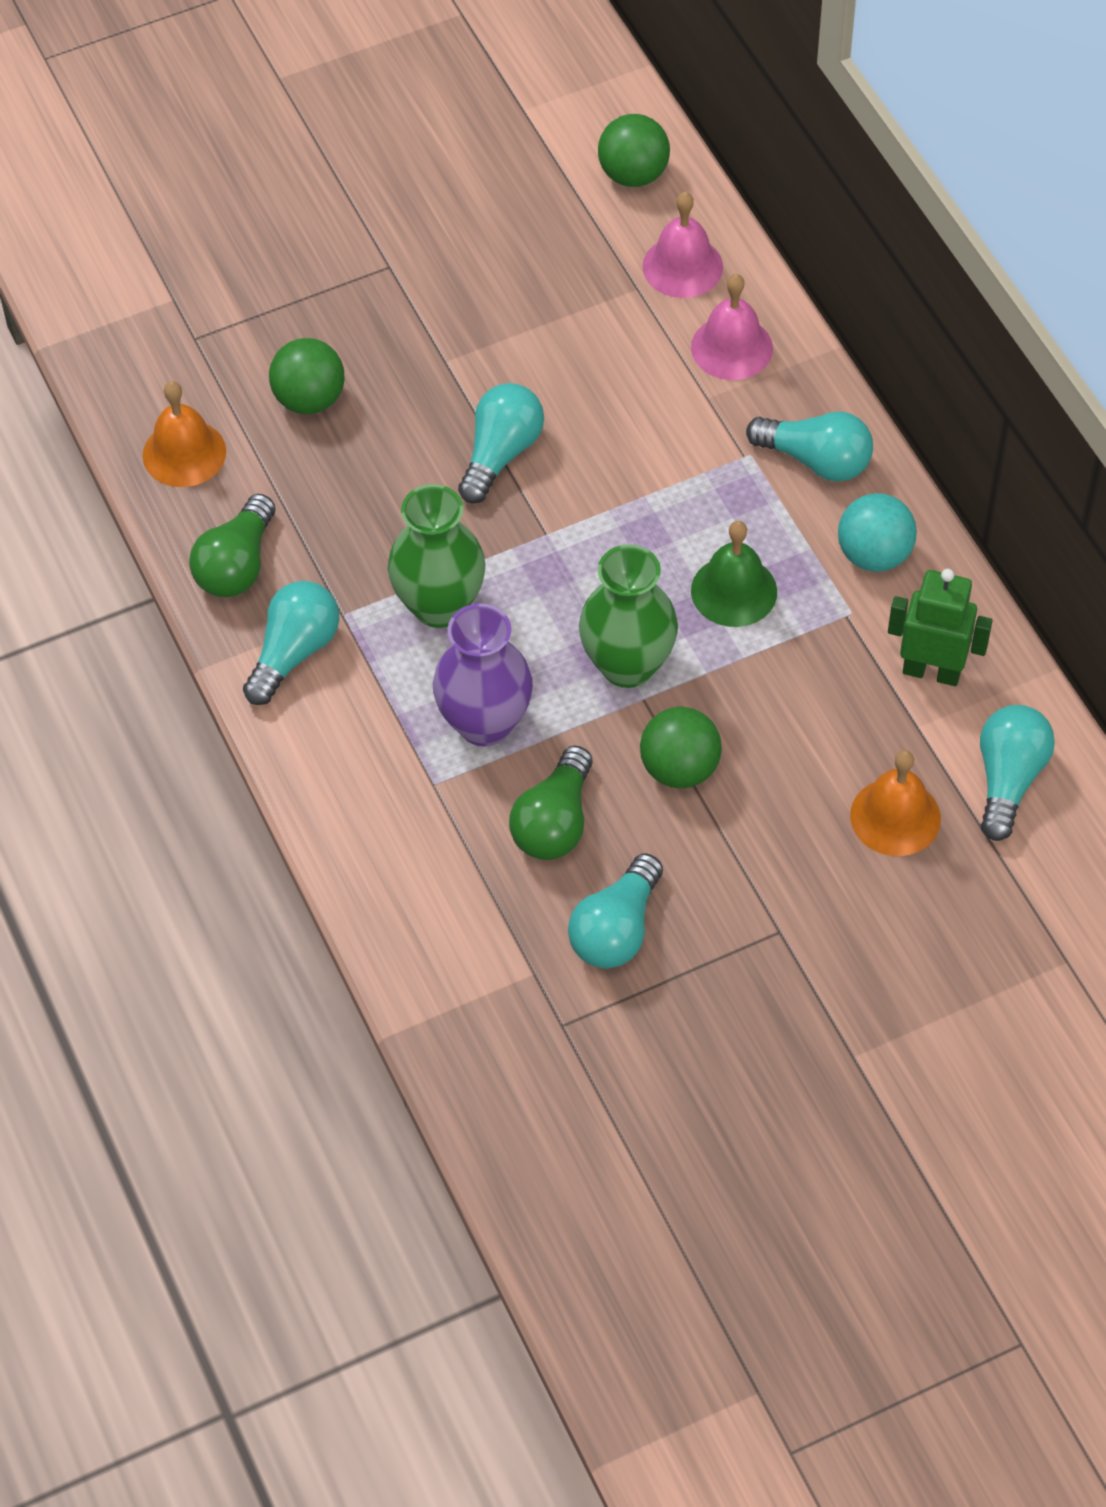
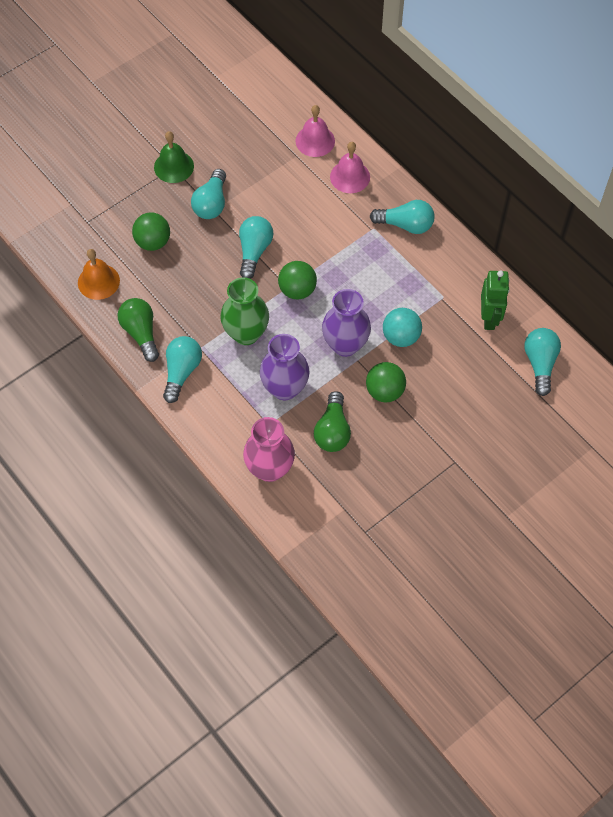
camera: 15 degrees left, 5 degrees up
green light bulb [189,494,276,597] -> green light bulb turned 150 degrees clockwise [118,298,159,362]
turquoise light bulb [568,853,663,968] -> turquoise light bulb moved to [191,169,226,219]
green vase [579,544,678,688] -> purple vase [322,289,371,357]
green ball [598,114,670,187] -> green ball moved to [278,261,317,299]
green bell [691,521,777,627] -> green bell moved to [154,131,194,183]
turquoise ball [838,493,917,572] -> turquoise ball moved to [383,308,422,347]
orange bell [850,750,941,856] -> none
green robot [888,569,992,686] -> green robot turned 90 degrees clockwise [481,270,510,330]
none -> pink vase [243,417,295,482]

